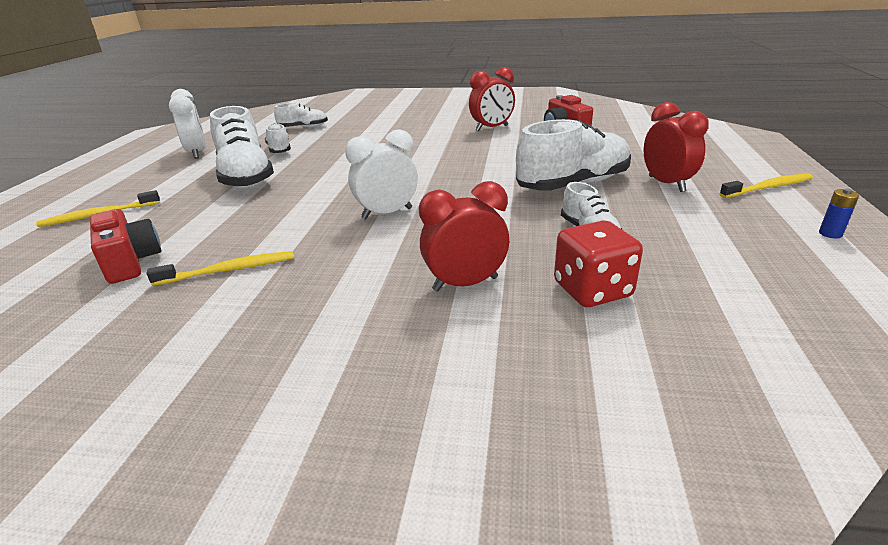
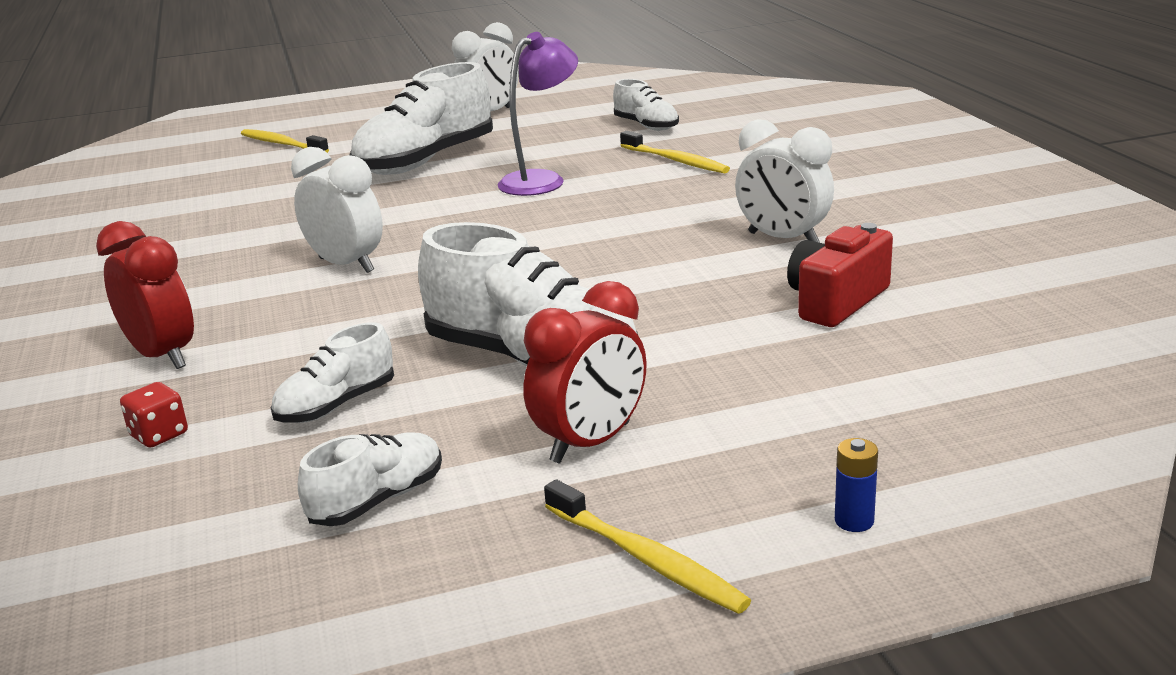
camera: 65 degrees right, 5 degrees down
red camera [90,209,161,284] -> none
yellow toothbrush [147,251,294,286] -> yellow toothbrush moved to [620,131,730,173]
white shoe [265,123,291,153] -> white shoe moved to [298,433,442,526]
red clock [469,67,515,131] -> white clock [735,119,834,243]
red dice [554,220,643,307] -> red dice [120,382,188,448], size x0.53
blue battery [819,188,859,238] -> blue battery moved to [835,438,878,532]
none -> purple lamp [498,32,578,196]

